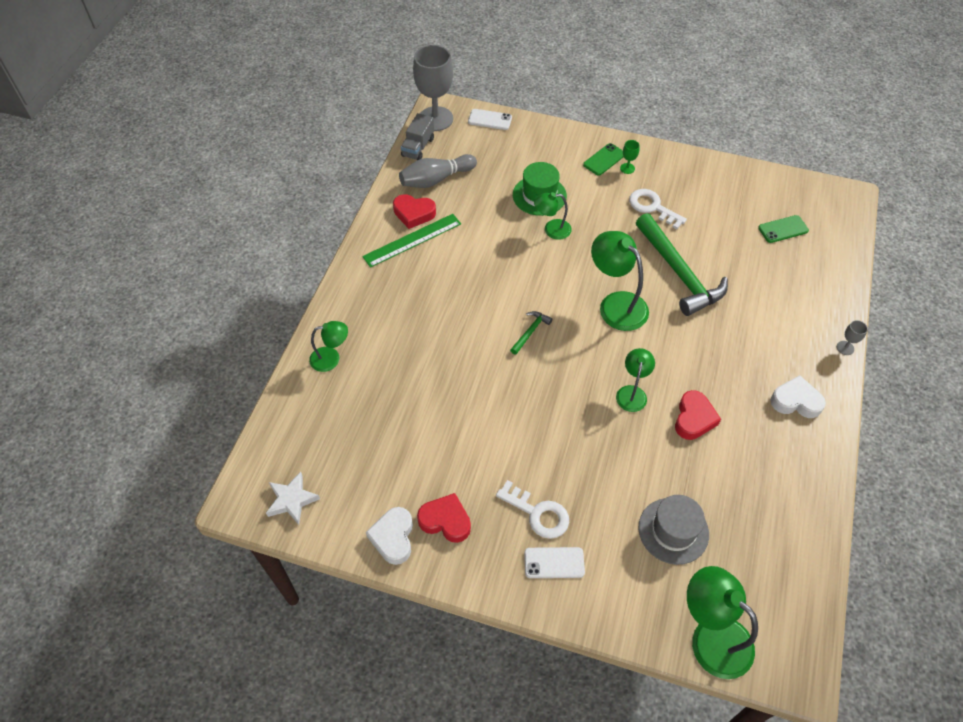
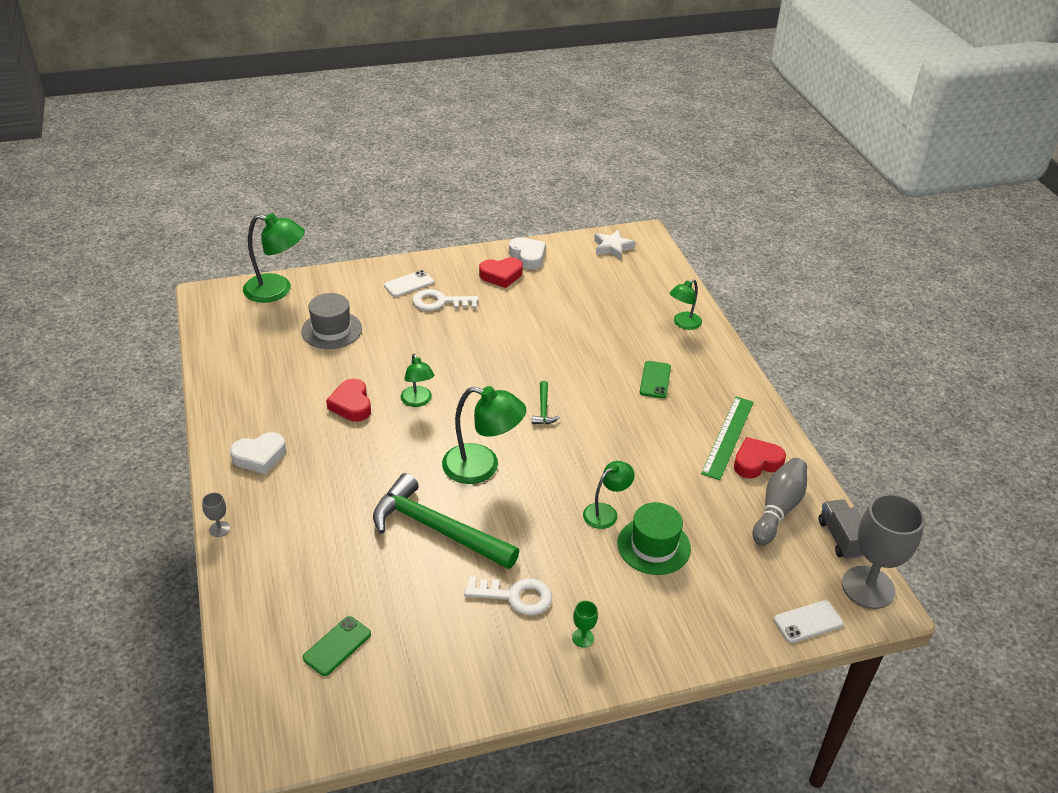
camera: 145 degrees right, 15 degrees down
green phone [583,143,624,176] -> green phone moved to [640,361,671,398]

